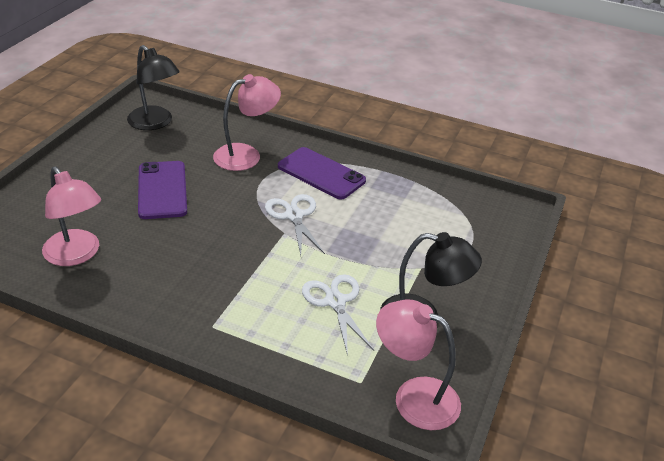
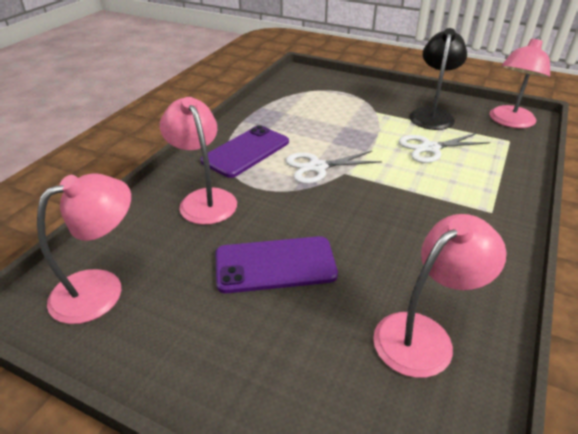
camera: 85 degrees left, 0 degrees up
black lamp [127,45,180,130] -> pink lamp [37,173,131,324]

